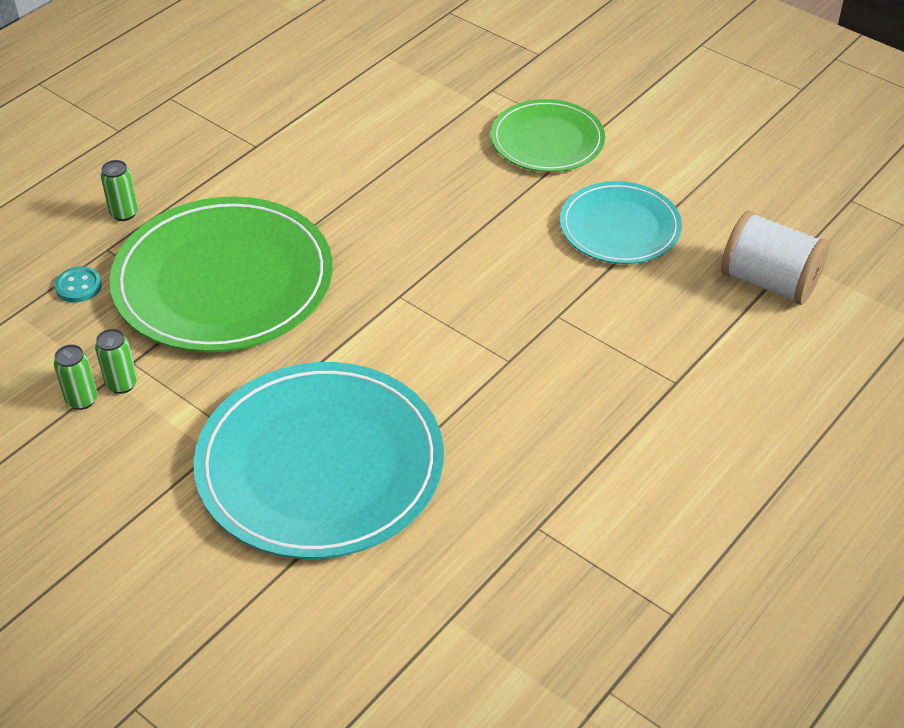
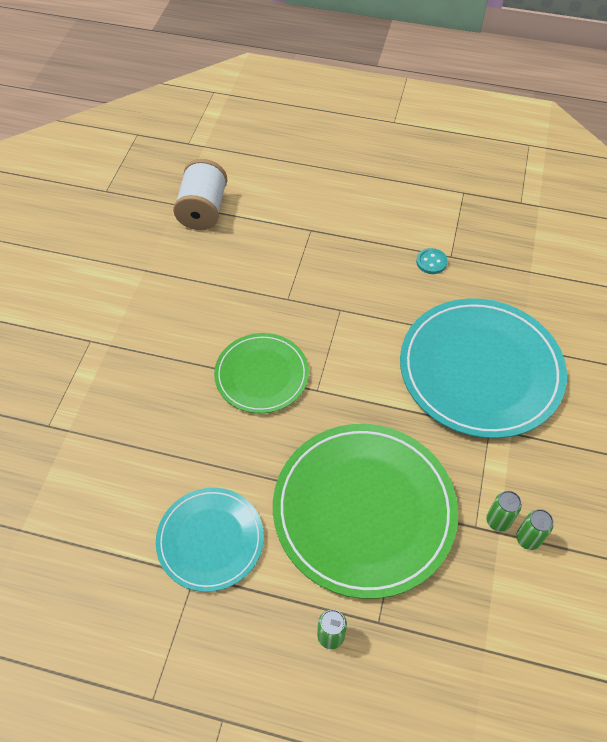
camera: 115 degrees left, 10 degrees up
turquoise button [54,266,102,303] -> turquoise button moved to [416,248,448,274]
green plate [491,99,605,172] -> green plate moved to [214,333,309,414]
turquoise plate [560,181,682,264] -> turquoise plate moved to [156,488,264,592]

